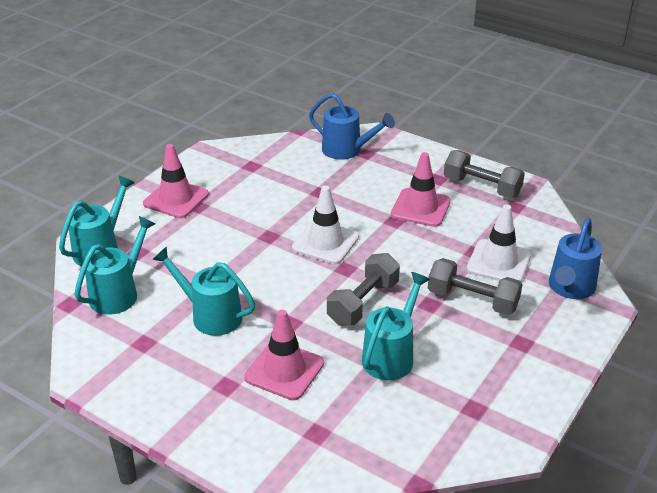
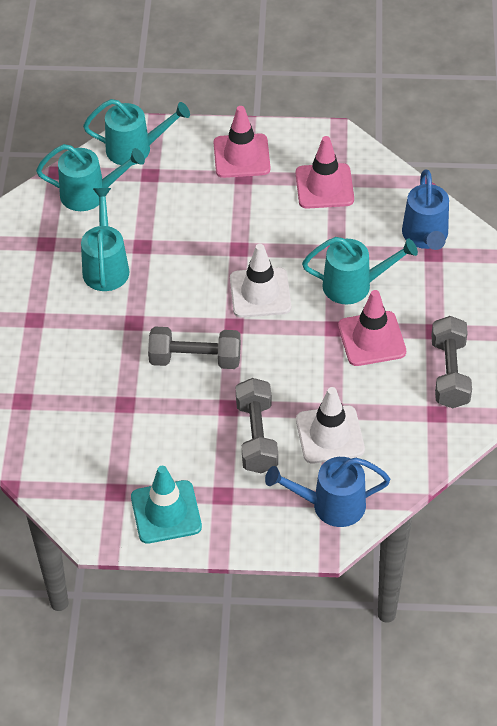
camera: 60 degrees right, 15 degrees up
pink traffic cone [244,310,324,400] -> pink traffic cone moved to [296,136,354,209]
turquoise watering can [362,272,430,380] -> turquoise watering can moved to [302,237,418,304]
none -> turquoise traffic cone [131,466,202,544]

